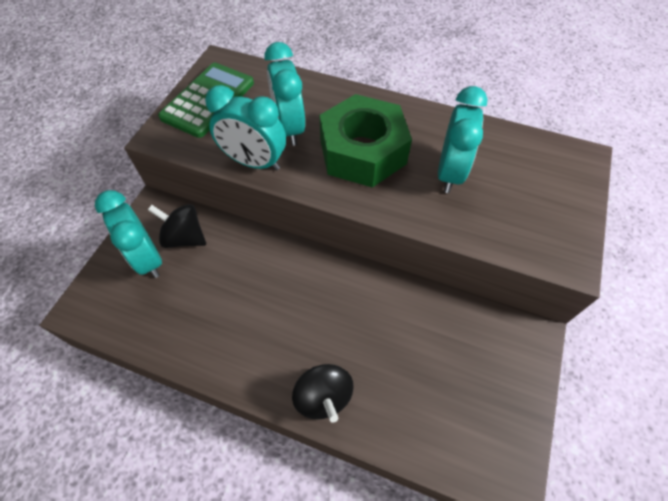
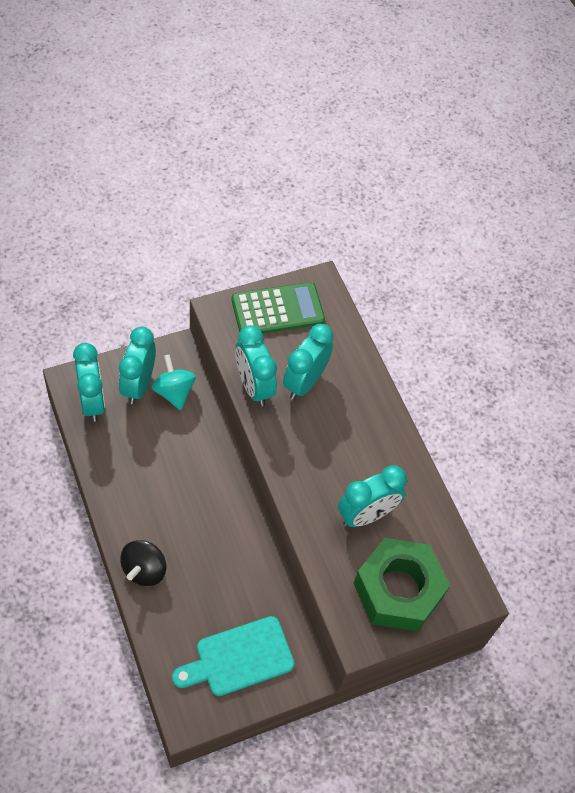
camera: 40 degrees right, 0 degrees up
black spinning top [148,204,206,248] -> turquoise spinning top [151,354,196,410]
green nut [320,94,412,188] -> green nut moved to [354,538,450,632]
none -> turquoise clock [73,343,105,422]
none -> turquoise cutting board [172,616,294,696]

